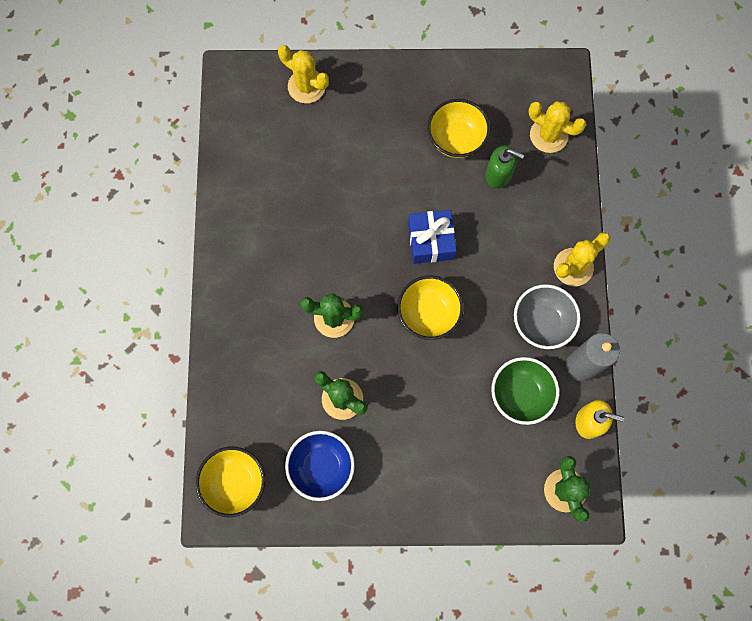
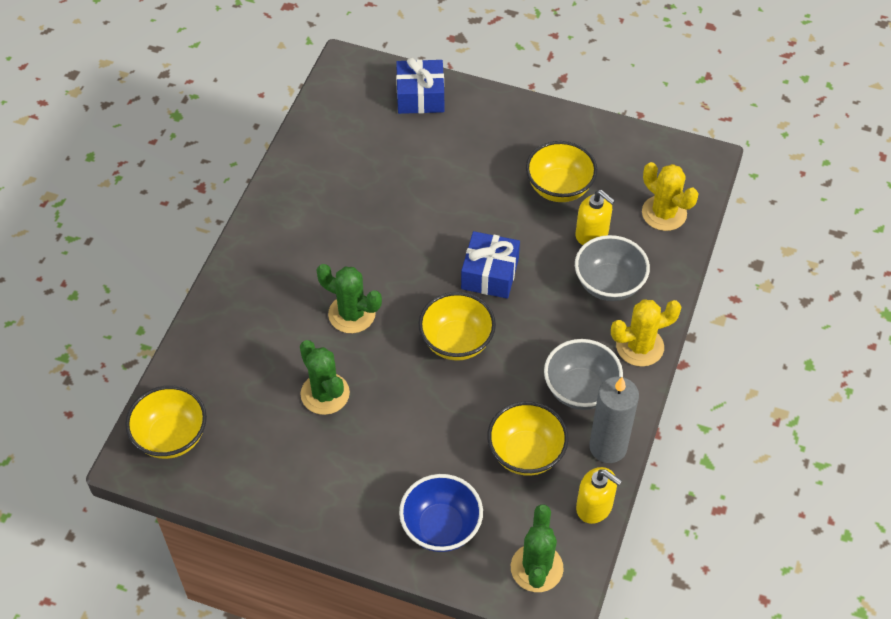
camera: 20 degrees right, 20 degrees down
yellow cactus [278,45,329,104] -> blue gift [396,57,444,114]
blue bowl [285,431,355,501] -> blue bowl moved to [399,474,483,552]
green soap dispenser [485,145,524,189] -> yellow soap dispenser [576,190,615,245]
green bowl [491,357,559,425] -> yellow bowl [487,401,569,476]
none -> grey bowl [575,235,650,301]

